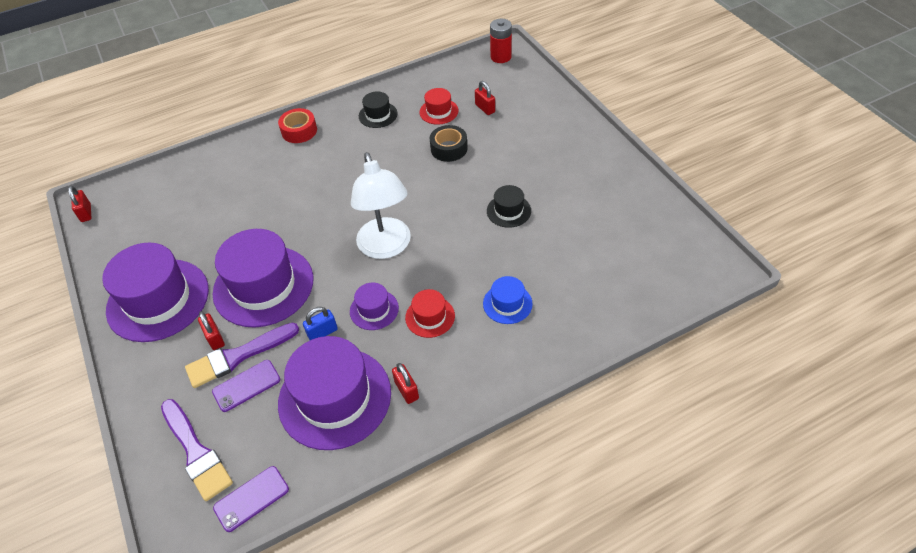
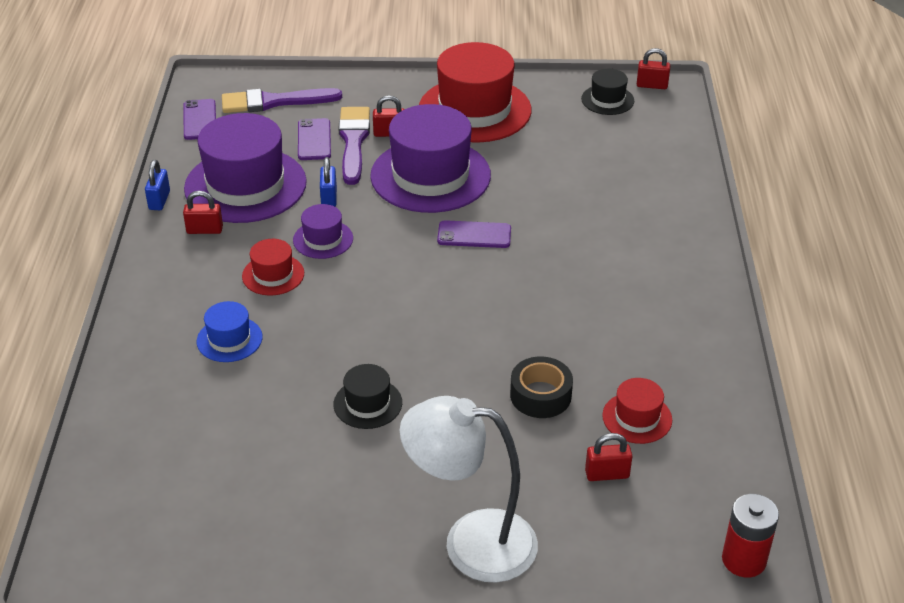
camera: 115 degrees right, 10 degrees down
purple hat [102,243,209,342] -> red hat [419,42,531,143]
red tape [278,108,317,143] -> none
white lamp [351,152,411,259] -> white lamp moved to [400,396,538,583]
black hat [359,91,398,128] -> black hat moved to [581,69,634,115]
none -> blue padlock [145,160,170,210]
none -> purple phone [437,220,511,248]

